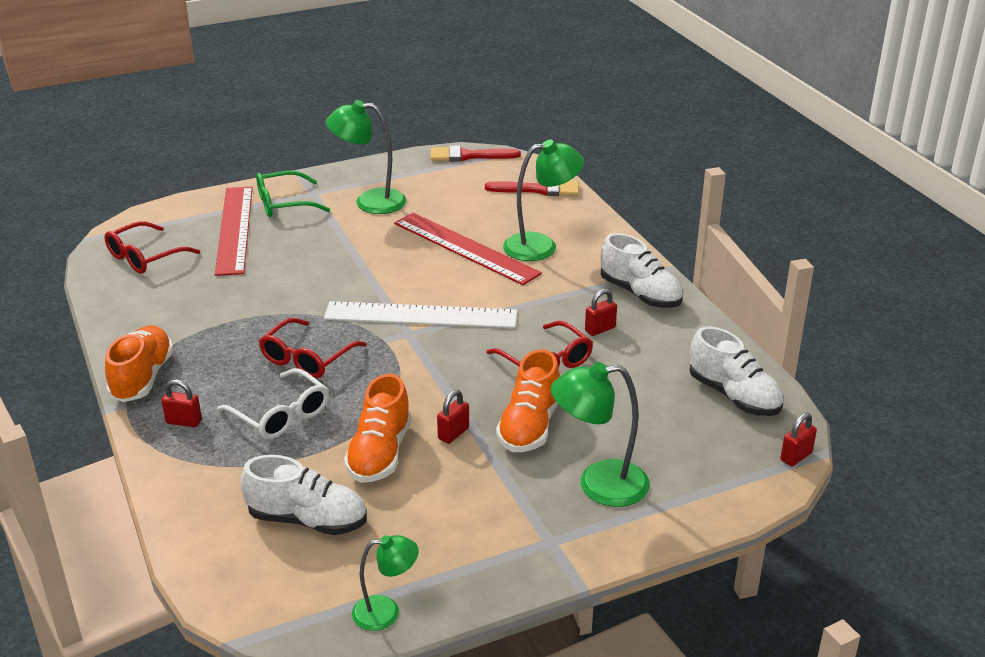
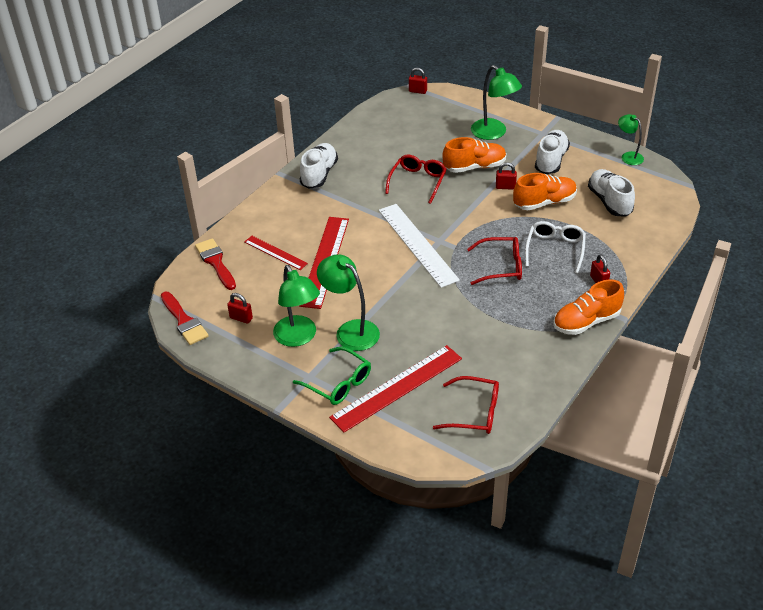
camera: 120 degrees left, 10 degrees up
green lamp [503,140,584,261] -> green lamp moved to [317,254,380,351]
red padlock [585,289,617,336] -> red padlock moved to [227,293,253,324]
white shoe [690,326,784,416] -> white shoe moved to [535,130,570,174]
none -> red ruler [244,236,308,270]

